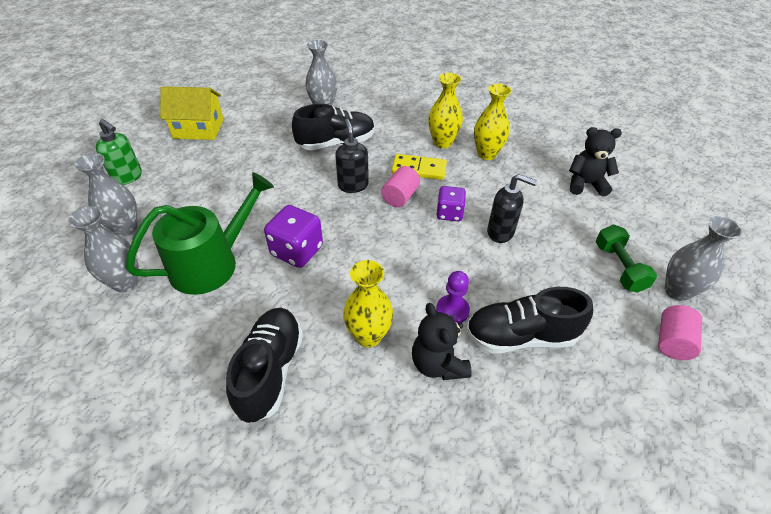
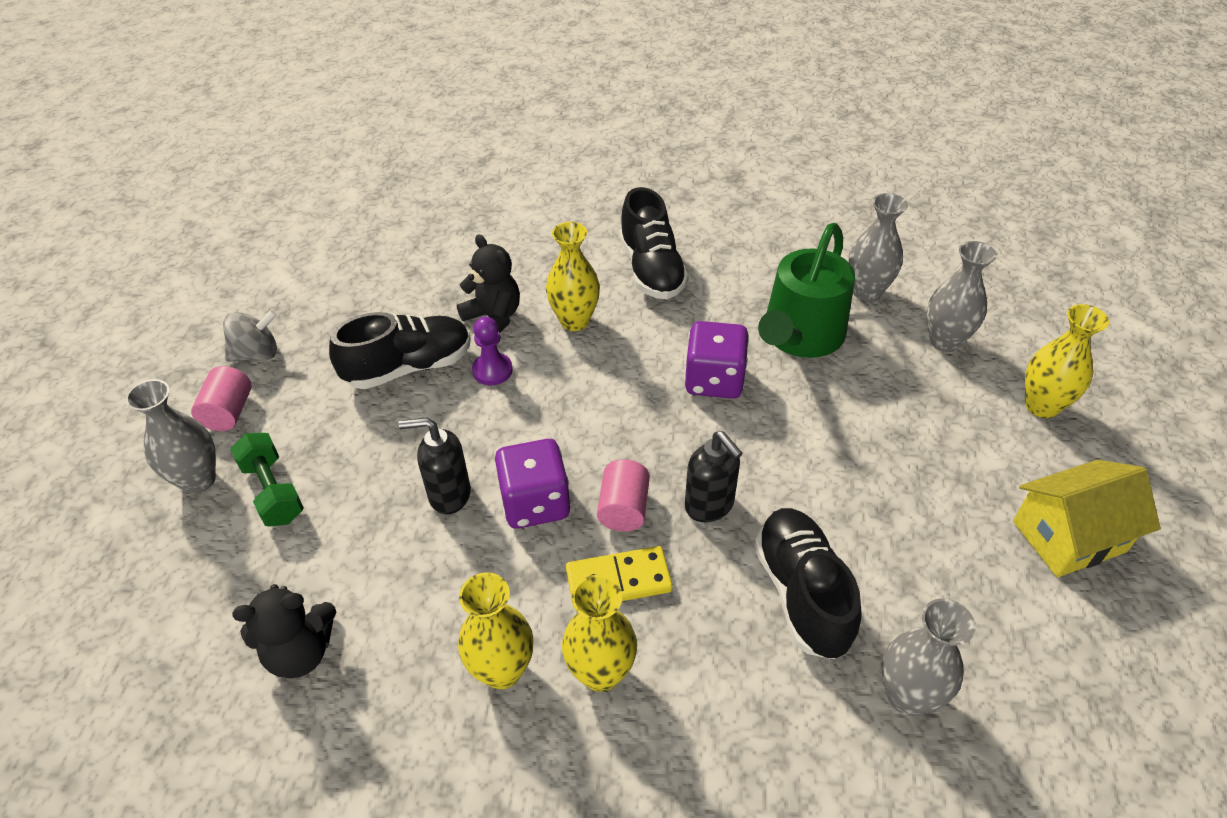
camera: 160 degrees right, 0 degrees up
green soap dispenser [96,119,142,185] -> yellow vase [1025,304,1109,418]
black shoe [292,104,375,150] -> black shoe turned 120 degrees clockwise [755,508,862,659]
purple dice [436,186,466,221] -> purple dice [494,439,571,529], size x1.50
none -> grey spinning top [223,310,277,362]

